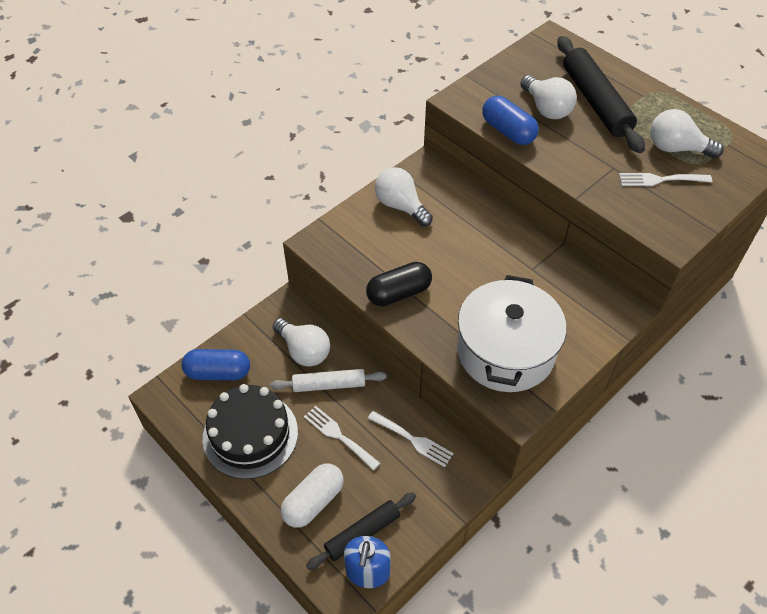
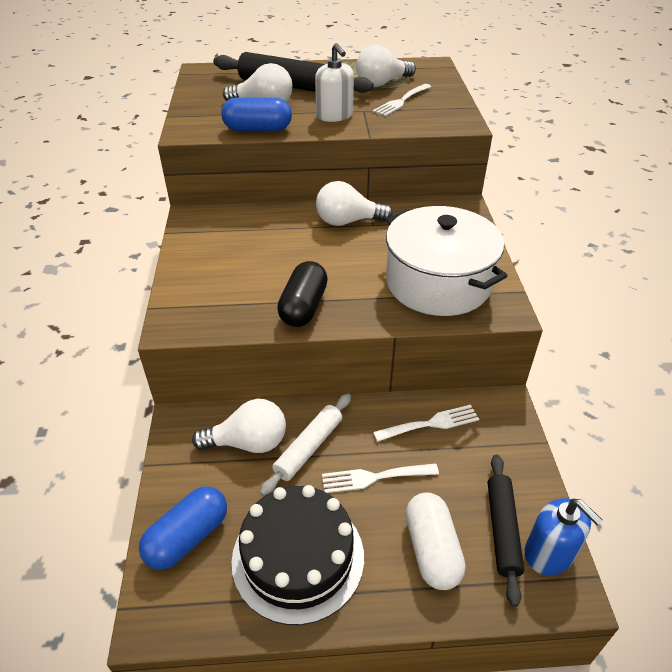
camera: 50 degrees left, 10 degrees down
white light bulb [375,167,433,227] -> white light bulb moved to [316,181,393,226]
none -> white soap dispenser [315,43,354,122]

